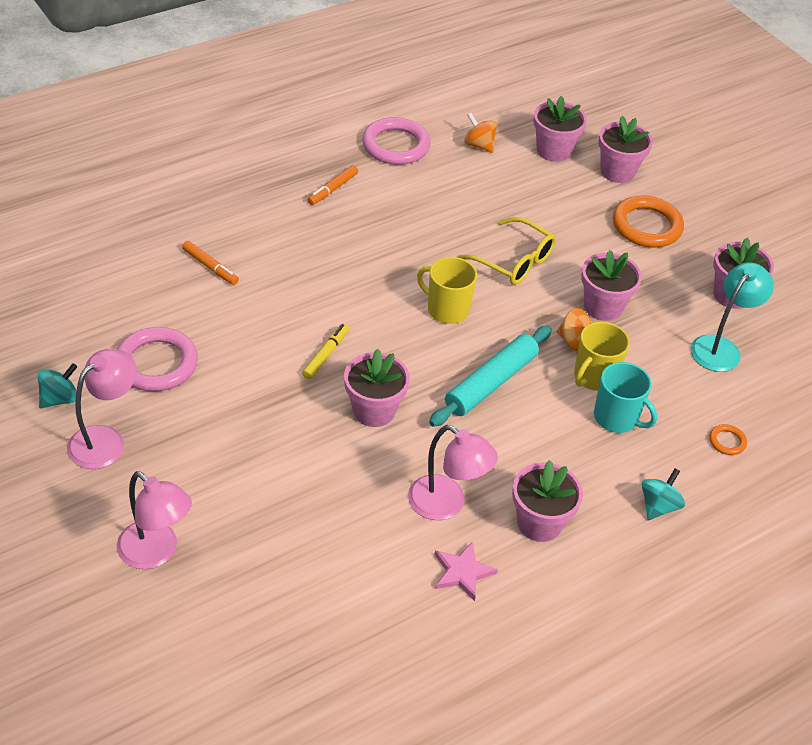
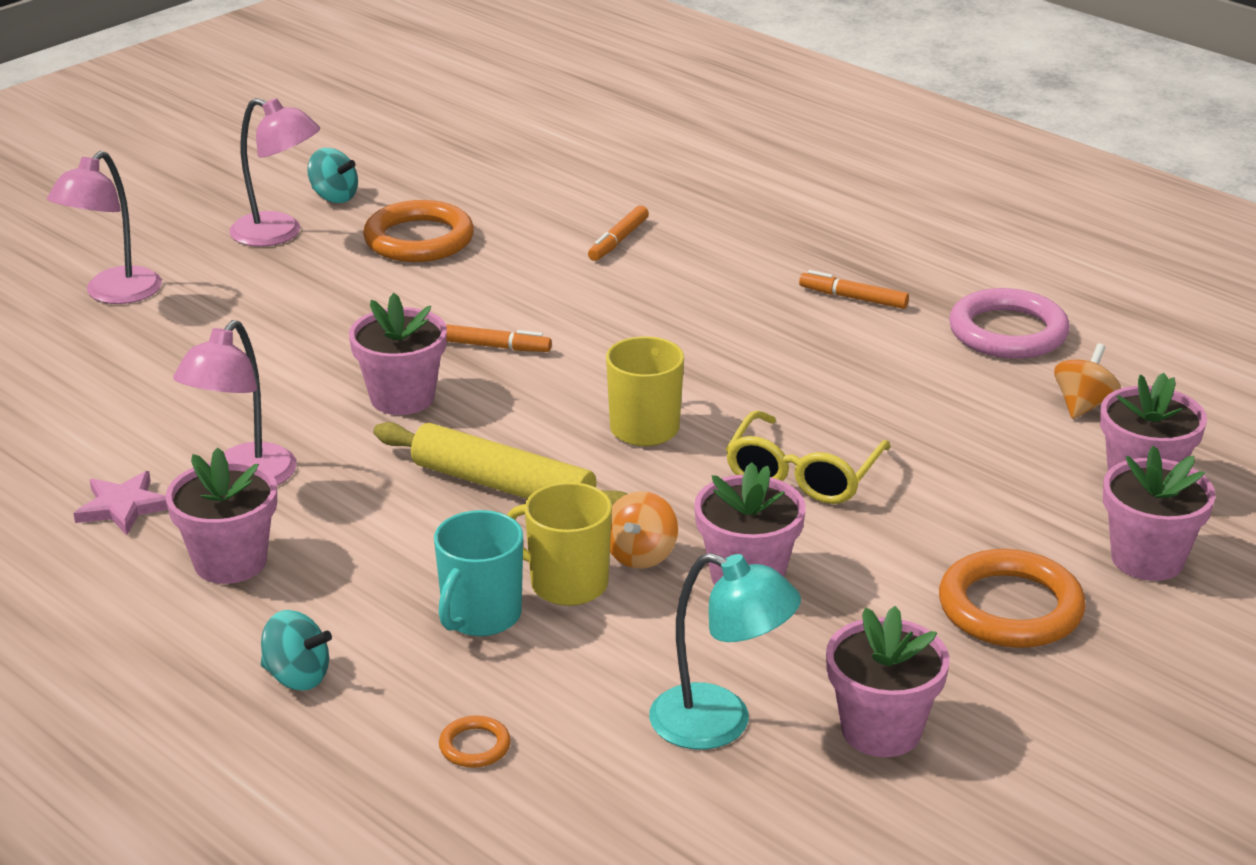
camera: 80 degrees right, 15 degrees down
pink ring [117,327,198,391] -> orange ring [363,200,474,262]
yellow marker [302,323,349,379] -> orange marker [446,324,552,352]
turquoise rolling pin [429,326,552,427] -> yellow rolling pin [374,422,627,505]

